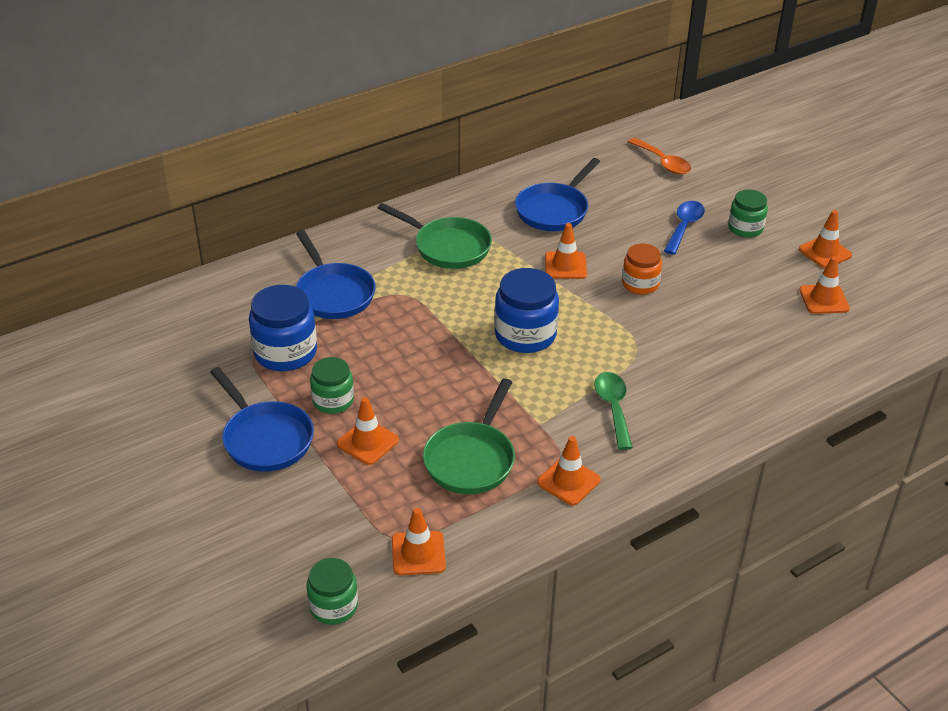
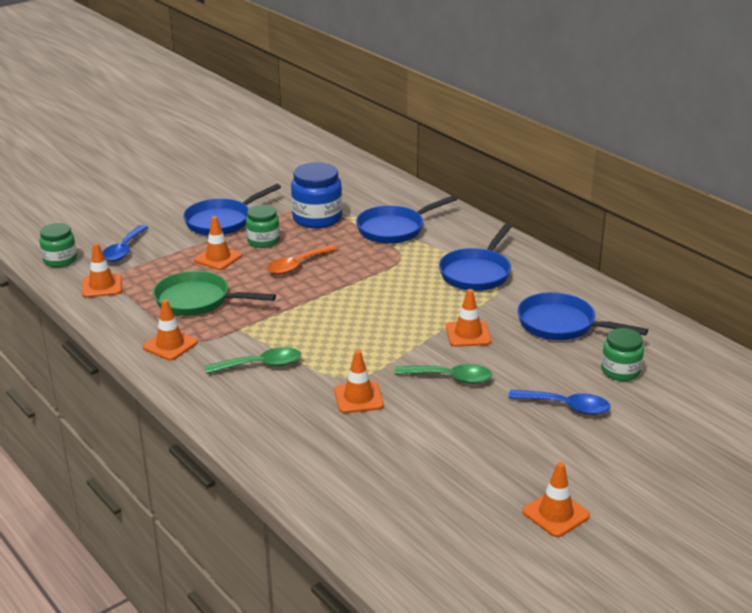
camera: 85 degrees right, 10 degrees down
green pan [378,203,492,269] -> blue pan [439,224,512,291]
blue jar [494,268,559,353] -> none
orange jar [622,243,662,294] -> green spoon [394,364,492,384]
orange spoon [628,138,691,174] -> orange spoon moved to [267,245,337,275]
green jar [728,189,768,238] -> green jar moved to [601,328,644,381]
orange traffic cone [799,256,850,314] -> orange traffic cone moved to [334,350,384,413]
none -> blue spoon [102,225,148,262]

